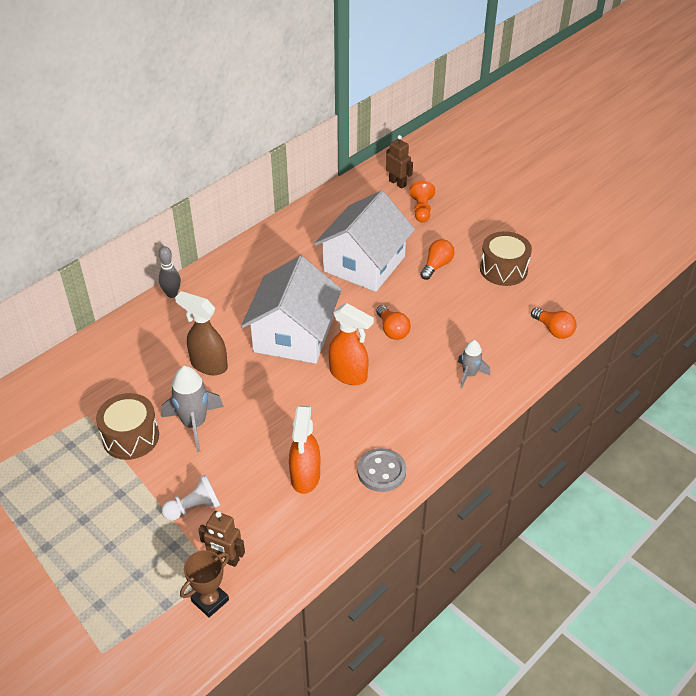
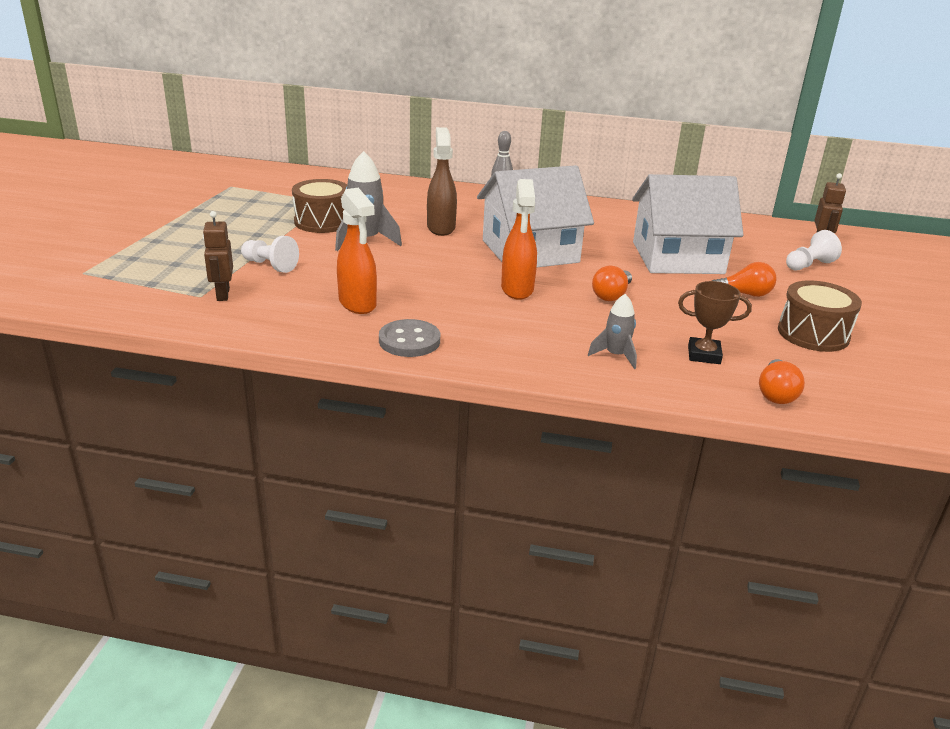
camera: 55 degrees right, 15 degrees down
brown trophy [180,550,229,617] -> brown trophy moved to [678,281,752,364]
orange spray bottle [289,405,320,494] -> orange spray bottle turned 90 degrees counterclockwise [337,188,377,314]
orange pawn [410,181,435,222] -> white pawn [786,230,842,271]

